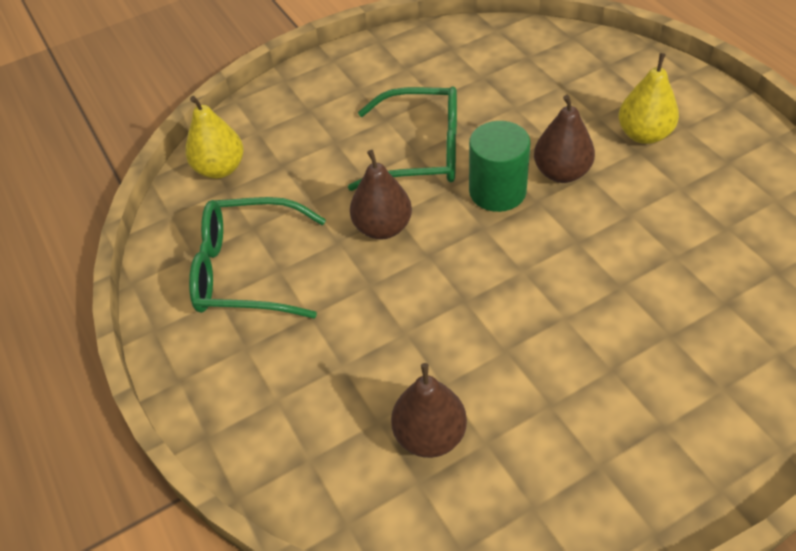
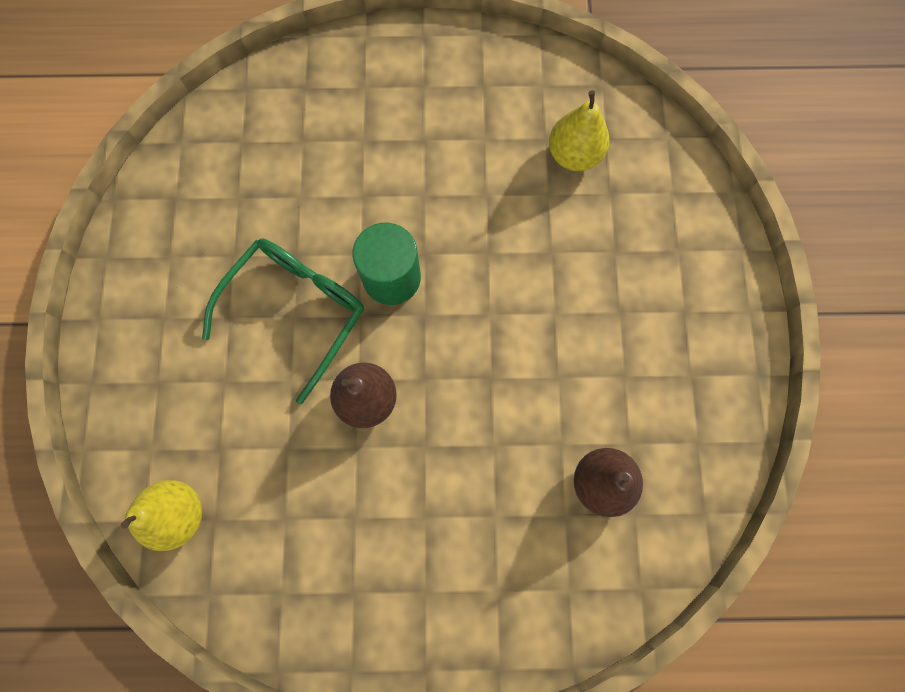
camera: 65 degrees left, 25 degrees up
green glasses [189,197,326,318] -> none
brown pear [534,95,595,183] -> none
yellow pear [618,53,679,144] -> yellow pear moved to [549,90,610,171]

